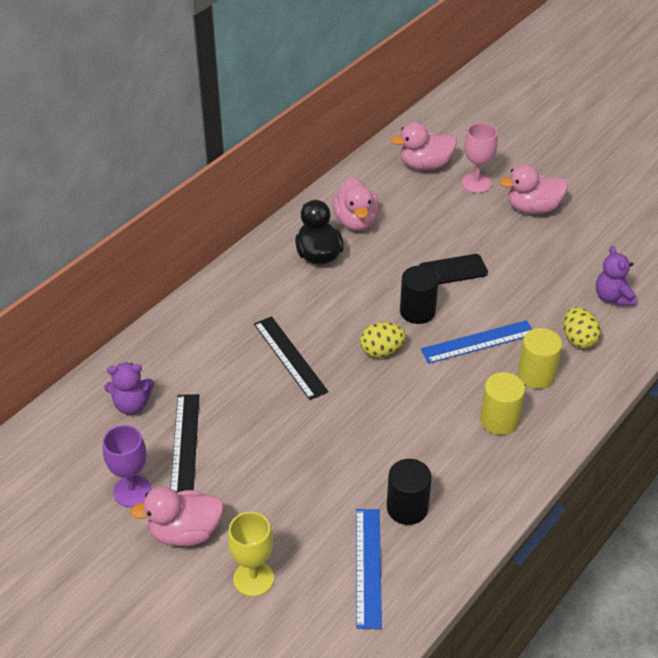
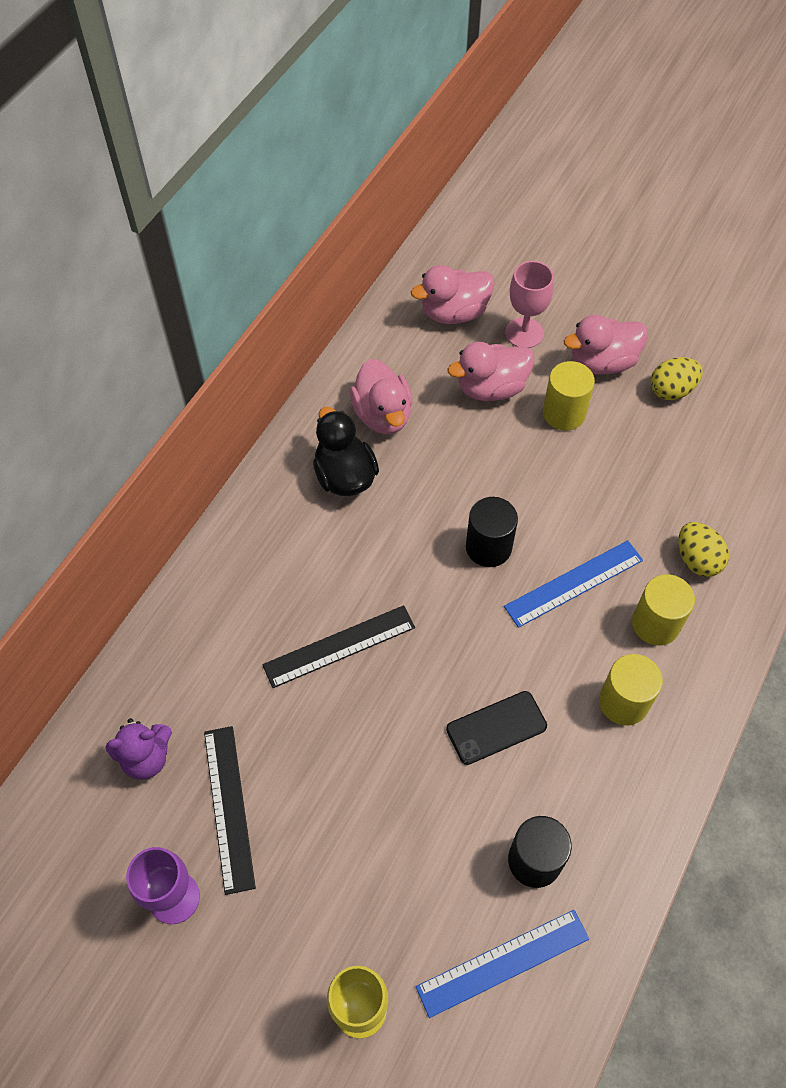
camera: 10 degrees left, 15 degrees up
pink duck [130,487,224,546] -> pink duck moved to [447,342,534,401]
black ruler [254,316,329,400] -> black ruler turned 75 degrees counterclockwise [262,605,415,688]
blue ruler [356,509,382,629] -> blue ruler turned 75 degrees clockwise [416,910,589,1018]
yellow egg [360,322,406,358] -> yellow egg moved to [650,357,703,400]
black phone [419,254,488,285] -> black phone moved to [446,691,547,765]
purple teddy bear [596,246,637,306] -> none
none -> yellow cylinder [543,361,595,430]

